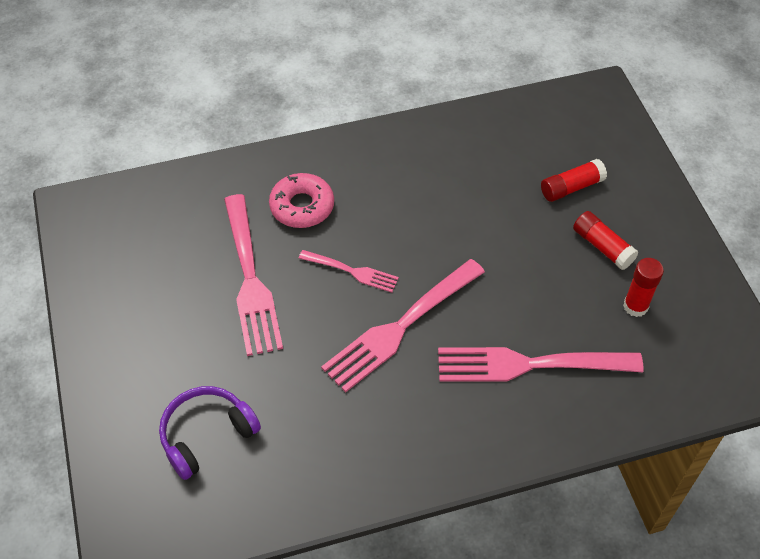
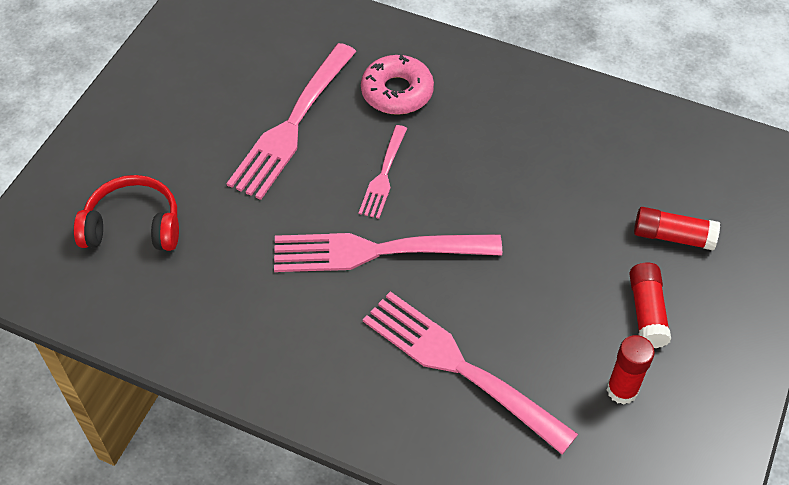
camera: 40 degrees right, 0 degrees up
purple headphones [159,386,261,480] -> red headphones [74,175,179,251]
pink fork [299,250,399,293] -> pink fork turned 45 degrees clockwise [359,125,407,219]

